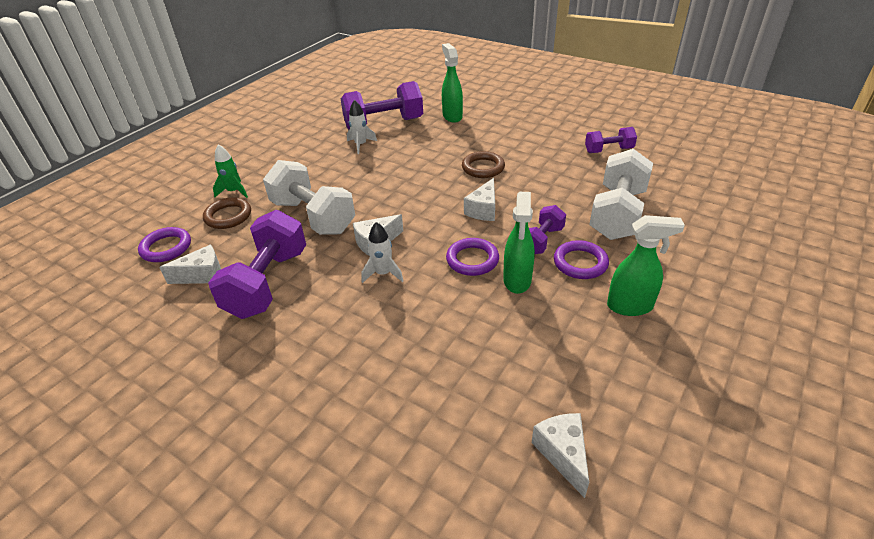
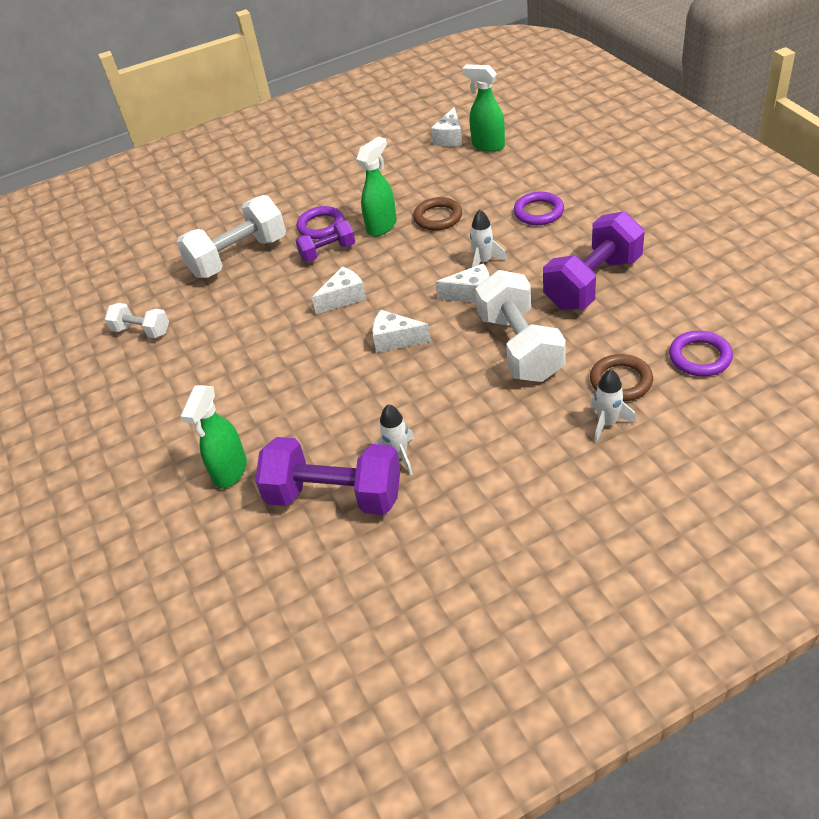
camera: 145 degrees left, 5 degrees up
white cheese [159,245,221,284] -> white cheese moved to [372,310,431,353]
green rocket [213,144,248,198] -> white rocket [591,369,636,443]
purple ring [446,238,499,276] -> purple ring moved to [514,192,564,225]
brown ring [462,151,505,178] -> brown ring moved to [413,197,462,231]
purple dumbbell [585,127,637,153] -> white dumbbell [105,303,169,338]
green spray bottle [607,215,685,316] -> green spray bottle moved to [462,64,505,152]

